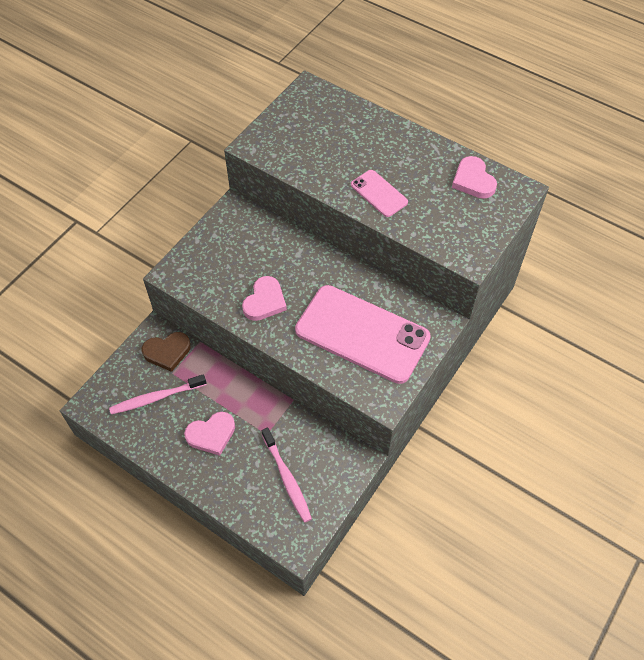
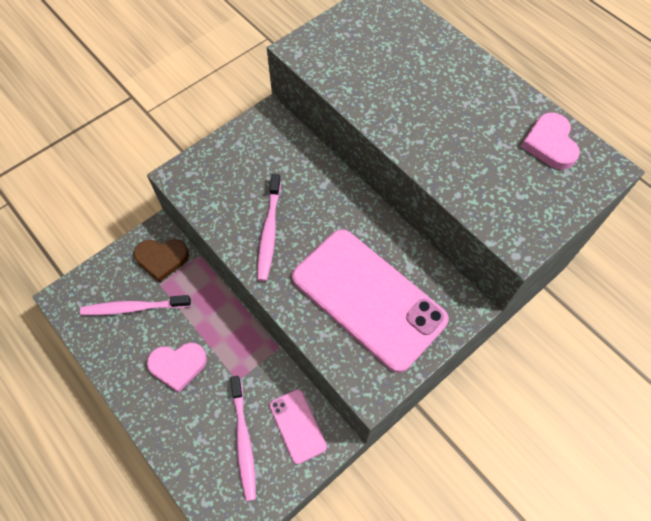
camera: 15 degrees right, 5 degrees up
pink heart [242,276,287,321] -> pink toothbrush [257,174,281,281]
pink phone [351,170,408,217] -> pink phone moved to [269,389,327,464]

